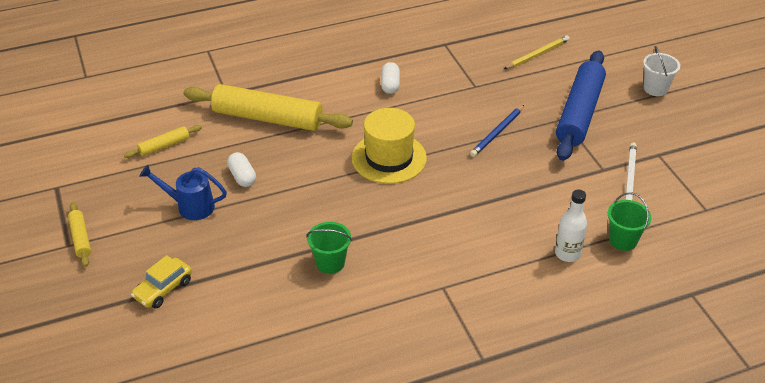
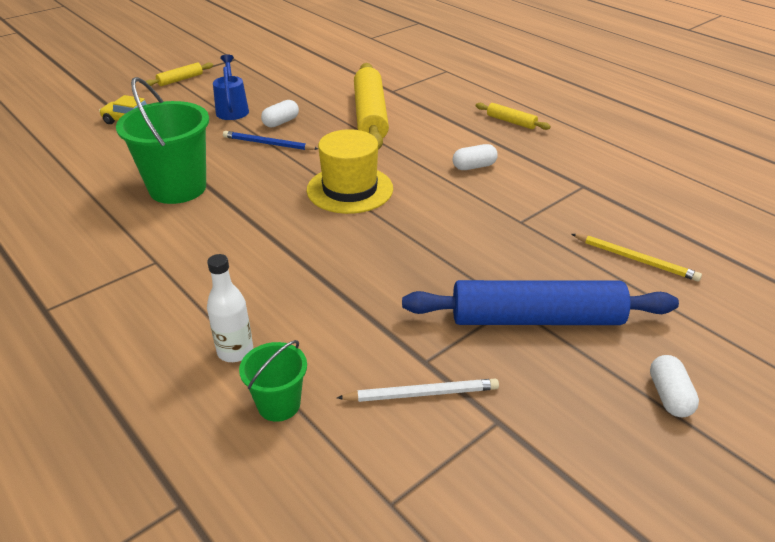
camera: 70 degrees right, 5 degrees down
yellow rolling pin [124,125,202,158] -> yellow rolling pin moved to [476,103,551,130]
green bucket [307,222,352,274] -> green bucket [116,77,209,204], size x1.91
blue pencil [470,105,524,157] -> blue pencil moved to [223,131,318,150]
white bucket [643,46,680,96] -> white capsule [650,355,699,417]

